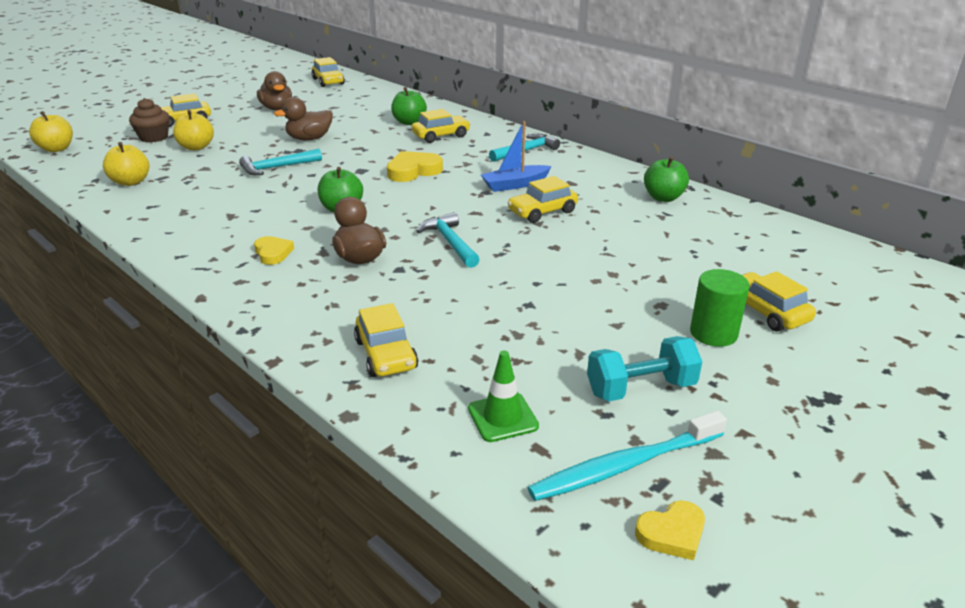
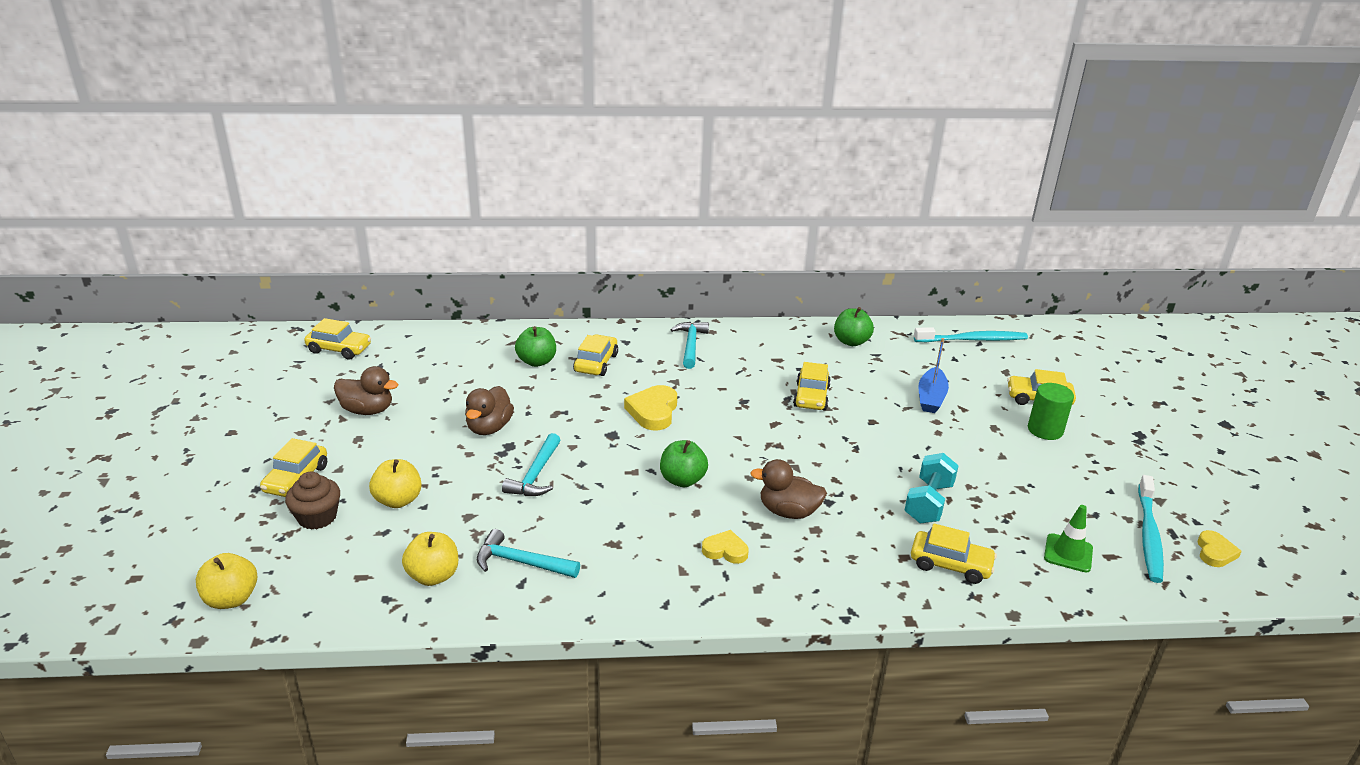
camera: 50 degrees left, 0 degrees up
turquoise hammer [416,212,480,268] -> turquoise hammer moved to [477,529,580,578]
blue boat [481,121,552,192] -> blue boat moved to [919,338,949,413]
turquoise dumbbell [587,336,702,402] -> turquoise dumbbell moved to [904,453,959,524]
none -> turquoise toothbrush [914,327,1028,342]

